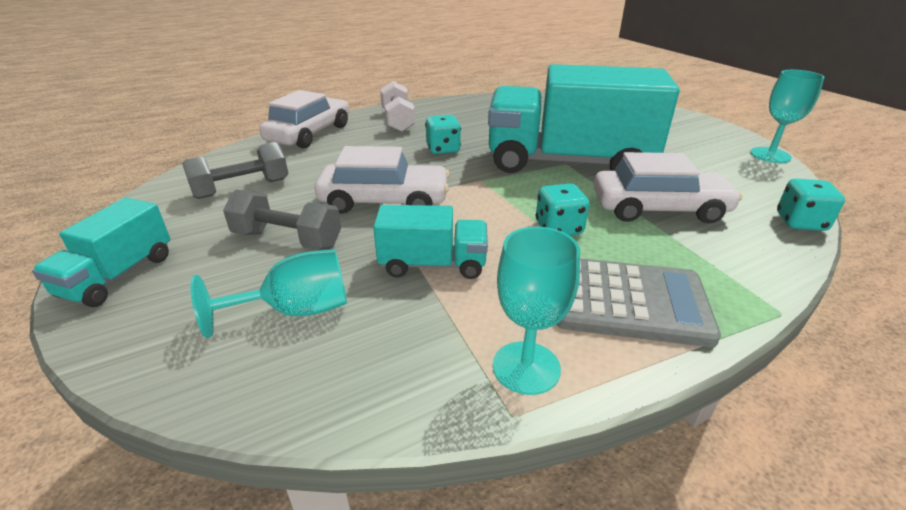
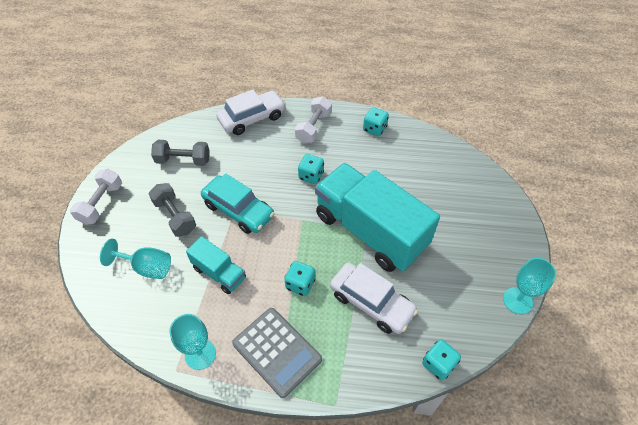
camera: 35 degrees right, 20 degrees up
turquoise truck [32,198,171,307] -> white dumbbell [70,169,122,225]
white car [315,146,450,214] -> turquoise car [201,173,275,234]
none -> turquoise dice [363,107,389,136]

